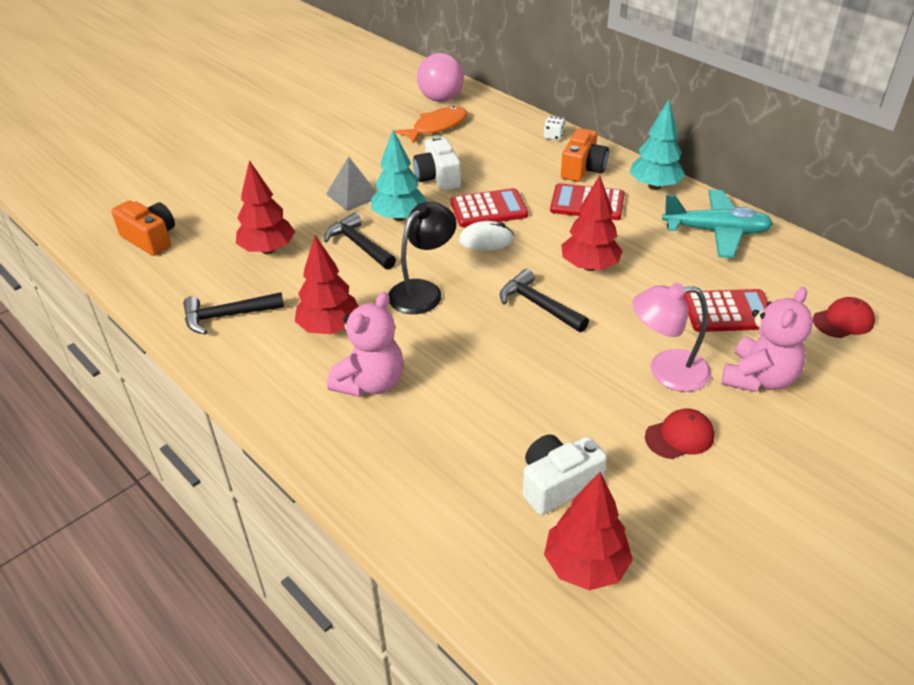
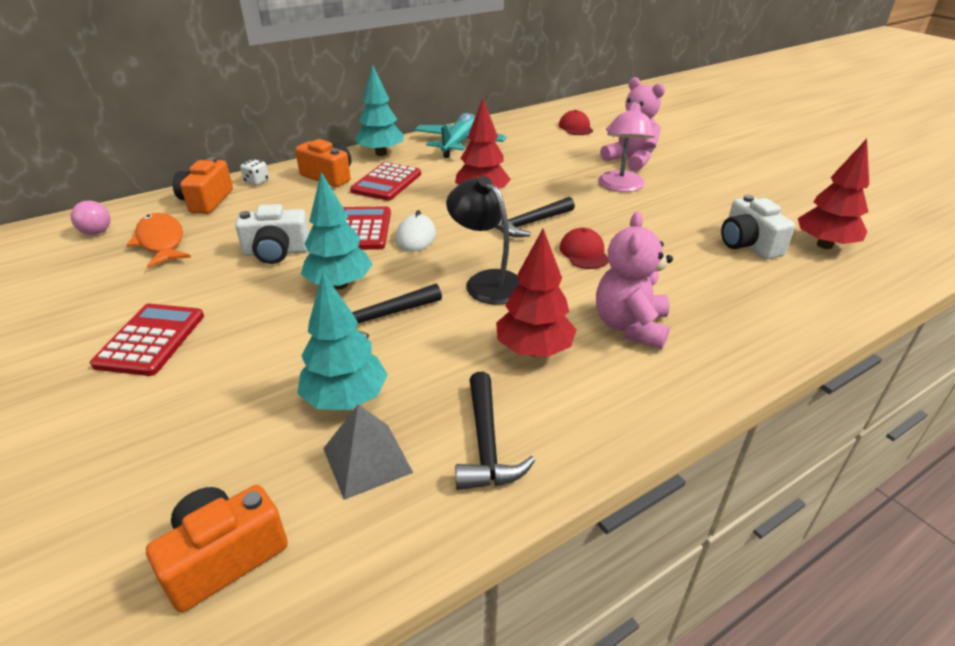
camera: 80 degrees left, 5 degrees down
red tree [236,160,295,254] -> turquoise tree [297,272,388,410]
grey pyramid [326,156,376,211] -> grey pyramid moved to [323,404,413,500]
pink teddy bear [327,292,404,397] -> pink teddy bear turned 120 degrees counterclockwise [596,212,673,349]
pink ball [417,53,464,102] -> pink ball [70,201,111,235], size x0.55
red cap [645,409,715,459] -> red cap moved to [559,228,608,269]
red calculator [683,289,768,332] -> red calculator moved to [90,304,204,376]
none -> orange camera [173,157,233,214]

